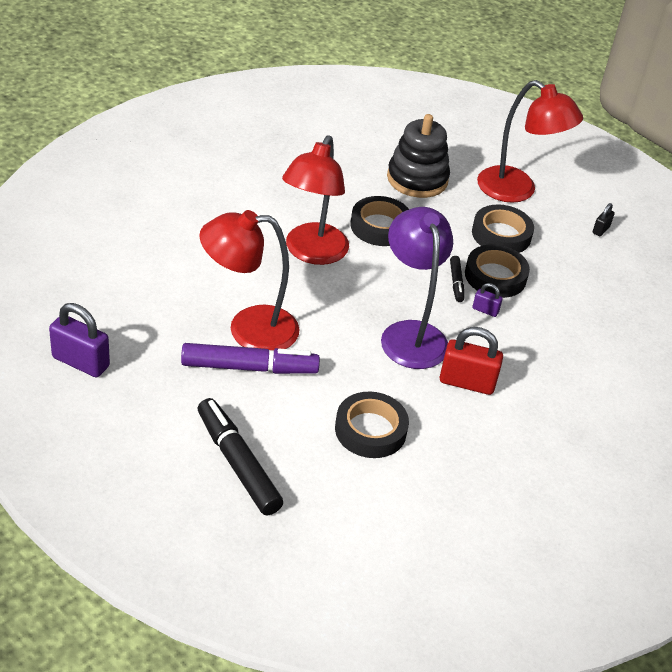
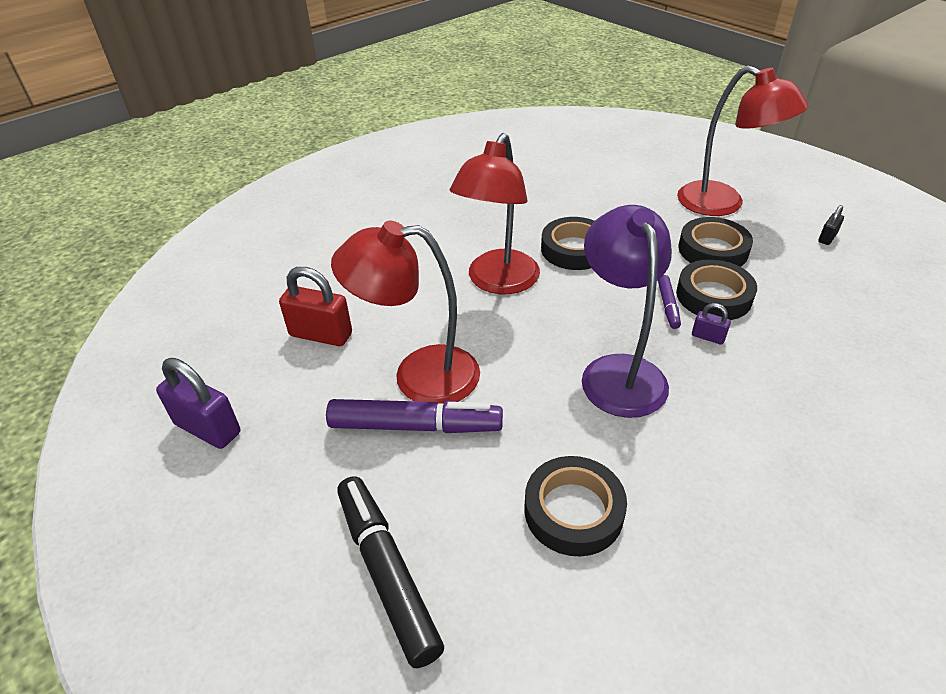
camera: 10 degrees right, 0 degrees up
black stacking toy [387,114,450,198] -> none
red padlock [440,327,503,395] -> red padlock moved to [279,267,352,346]
black marker [450,256,464,302] -> purple marker [658,275,681,329]

